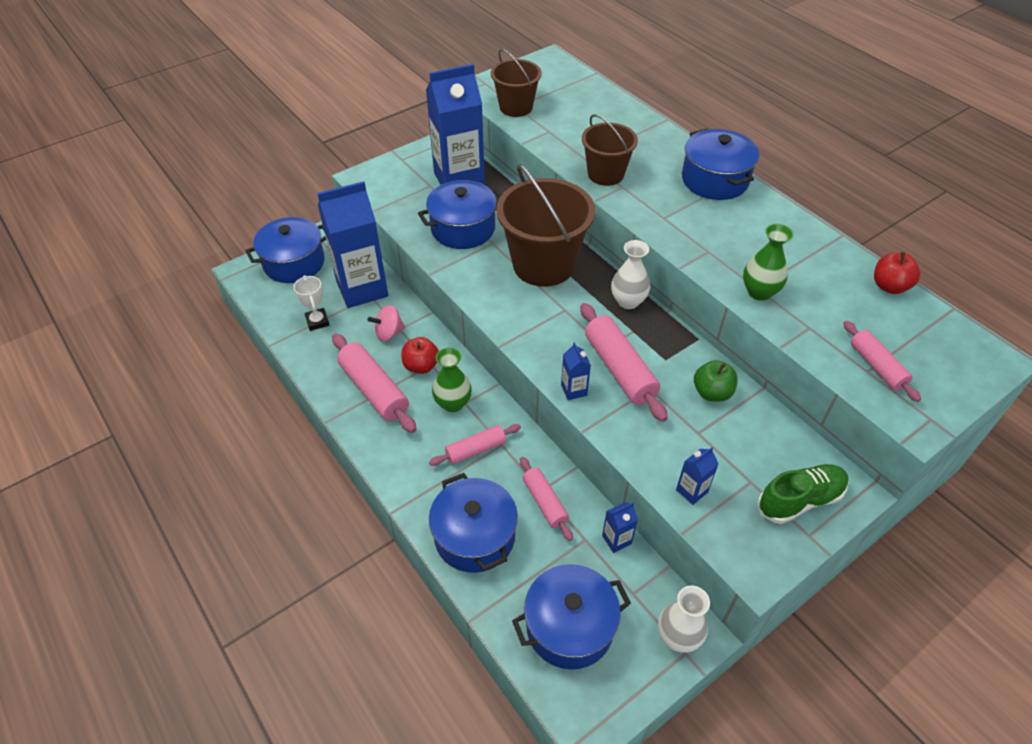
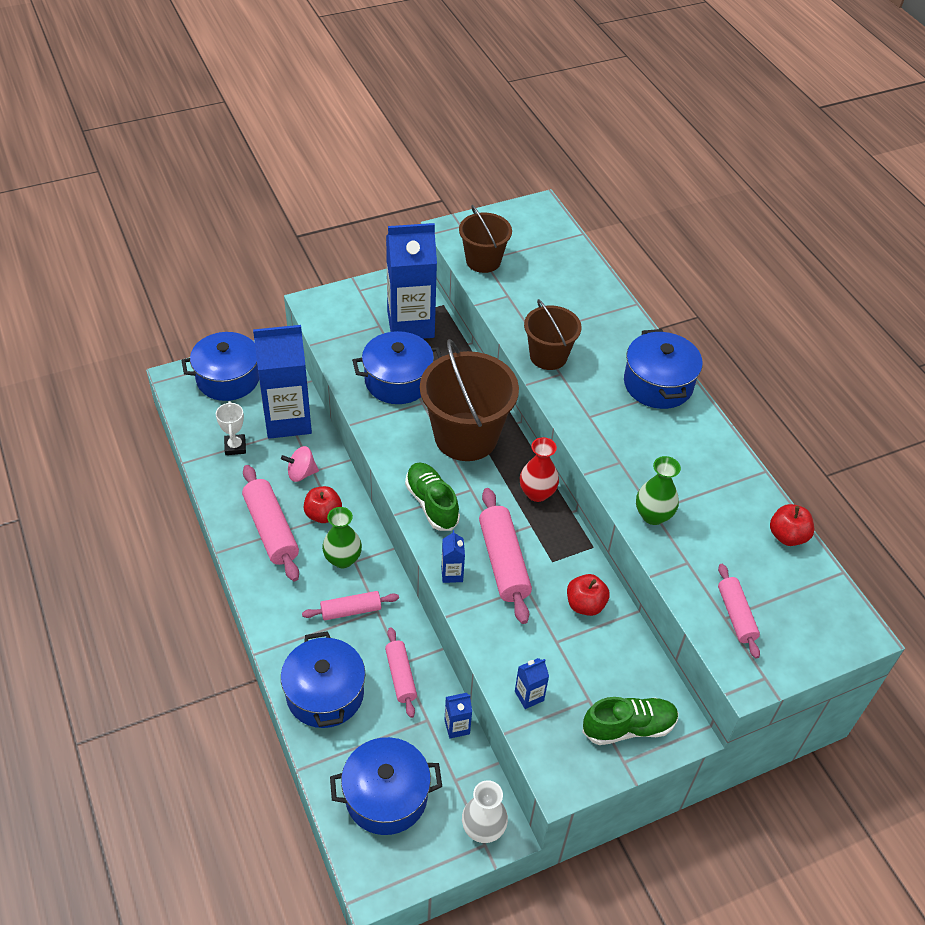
camera: 10 degrees right, 0 degrees up
white vase [611,240,650,309] -> red vase [520,437,559,502]
green apple [694,360,738,401] -> red apple [567,574,610,616]
none -> green shoe [405,462,460,531]

